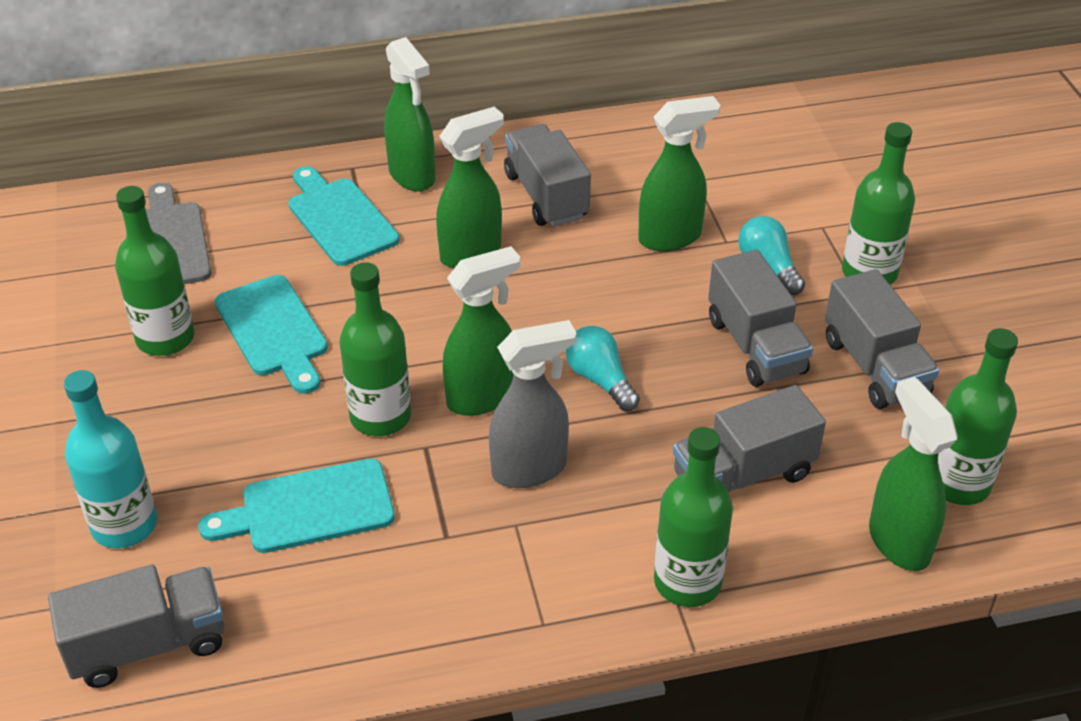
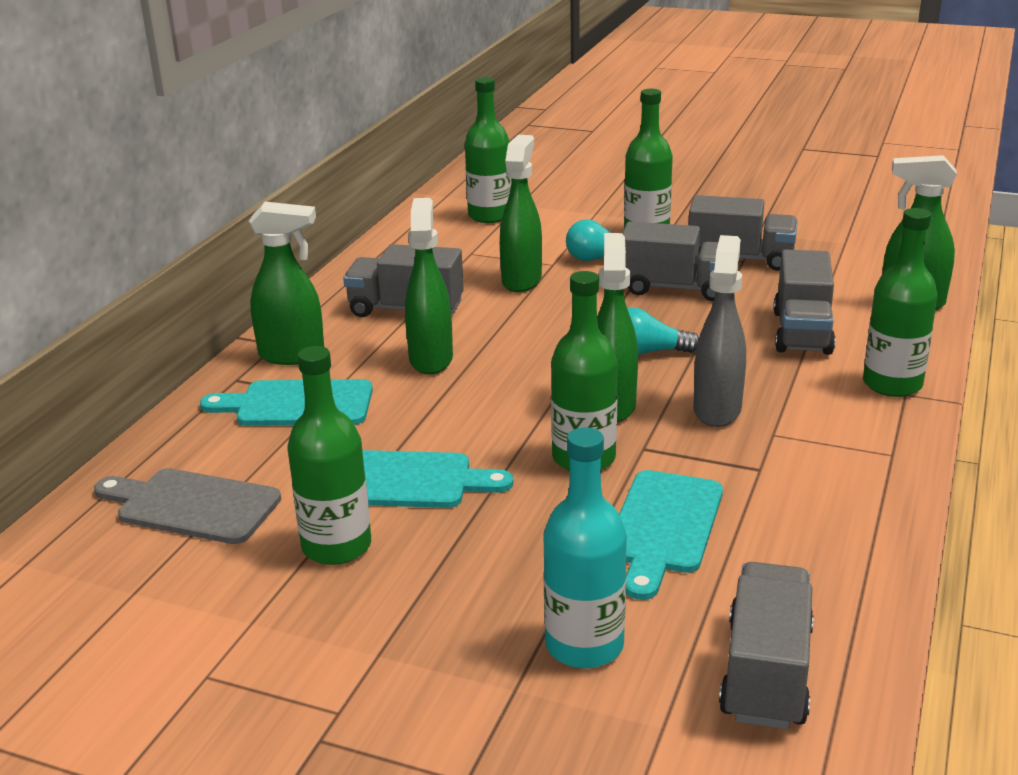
camera: 55 degrees left, 15 degrees down
green bottle [938,328,1018,505] -> green bottle moved to [465,77,511,223]

